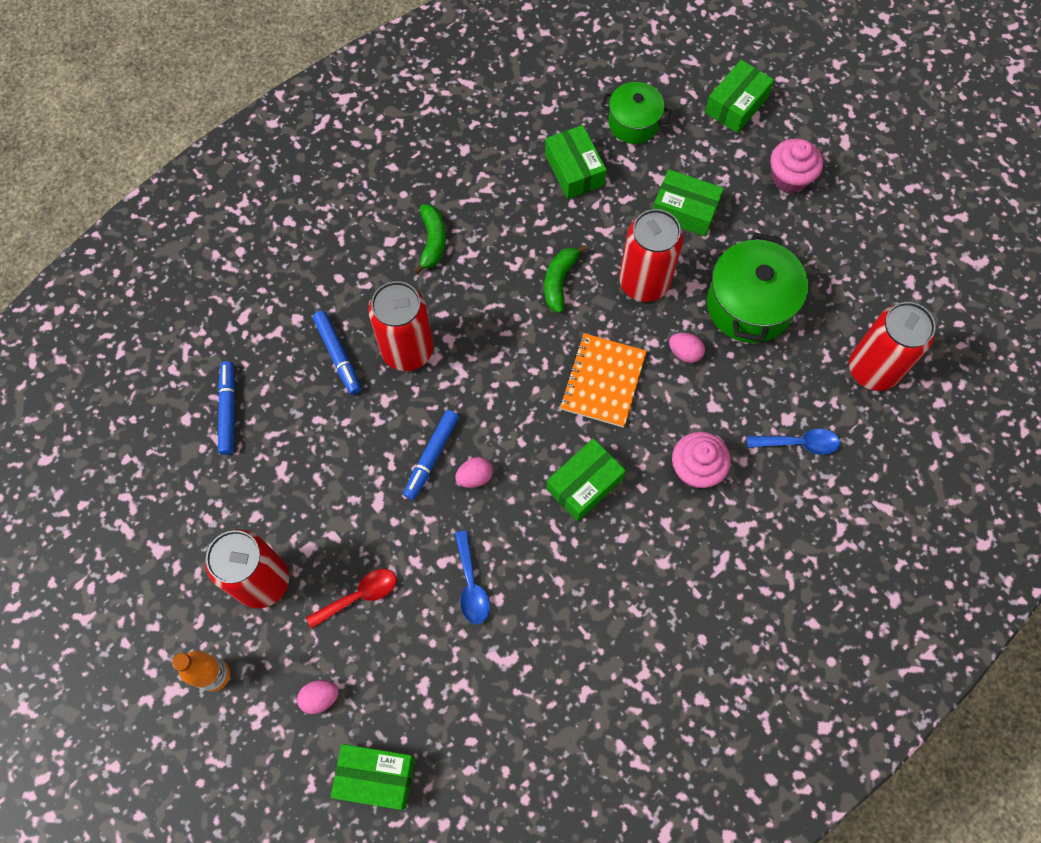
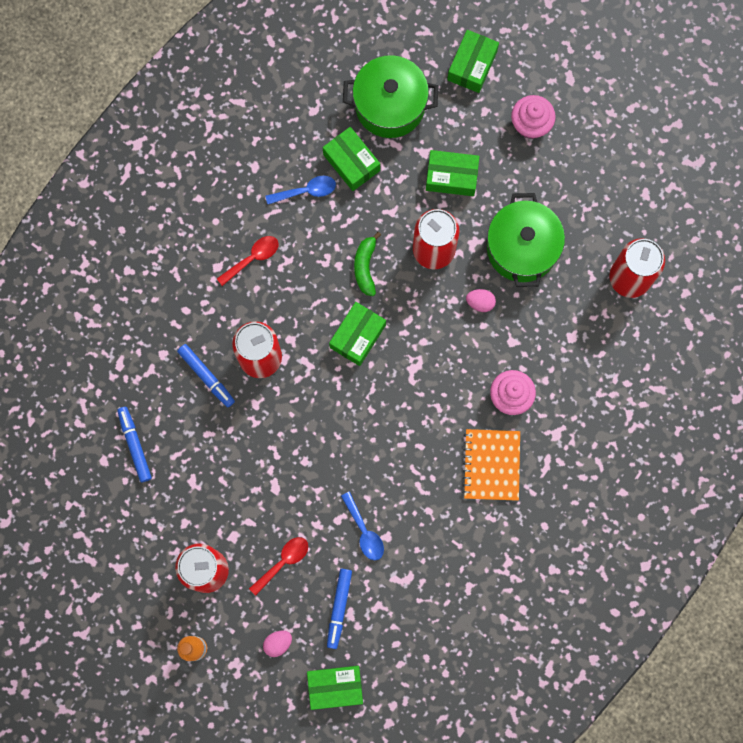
camera: 15 degrees left, 10 degrees up
blue marker [403,410,459,500] -> blue marker moved to [327,569,352,649]
green banana [413,204,446,274] -> red spoon [217,236,278,286]
pink egg [455,457,493,488] -> none
green box [546,439,626,521] -> green box moved to [329,302,386,366]
orange notebook [560,333,647,428] -> orange notebook moved to [462,429,520,501]
green pot [601,82,672,144] -> green pot [343,55,438,138], size x1.58
blue spoon [747,429,840,455] -> blue spoon moved to [265,176,336,204]

